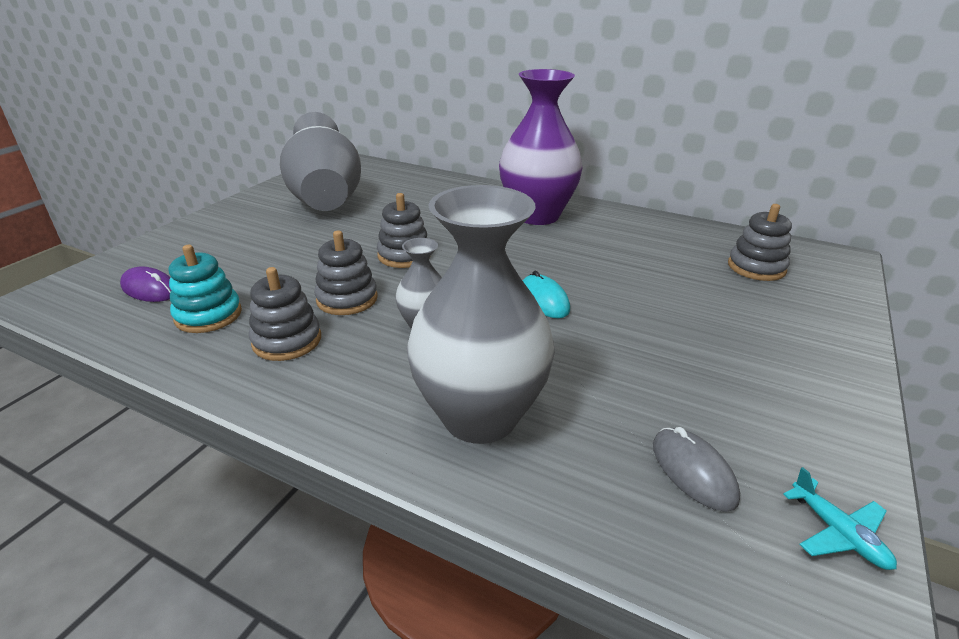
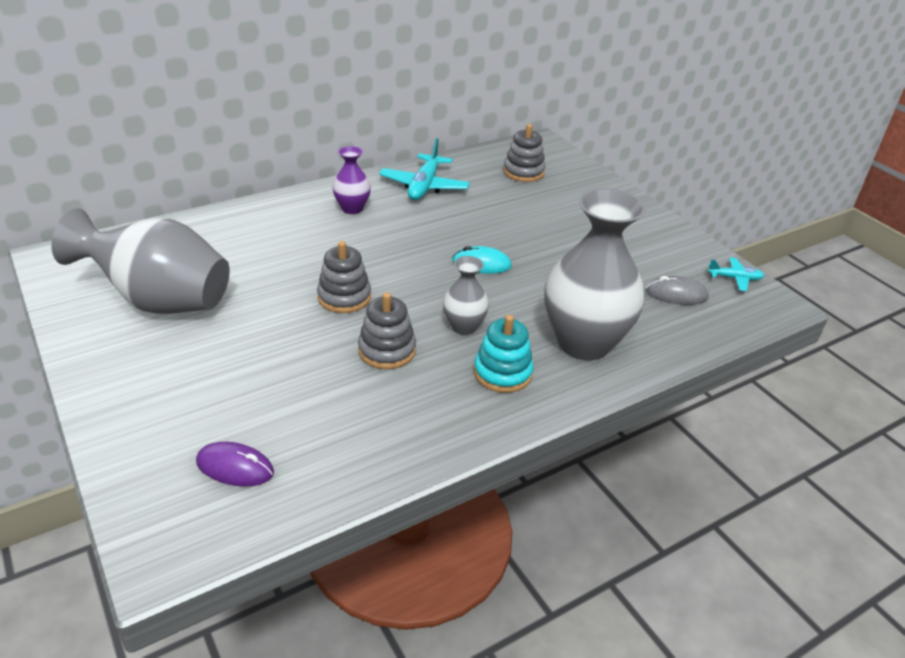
camera: 60 degrees left, 5 degrees up
purple mouse [120,266,171,302] -> purple mouse turned 45 degrees clockwise [196,442,274,487]
turquoise stacking toy [169,245,242,333] -> turquoise stacking toy moved to [474,315,534,393]
grey stacking toy [249,267,321,361] -> none
purple vase [499,69,583,225] -> purple vase [332,146,371,214], size x0.48
none -> turquoise plane [379,138,470,200]

